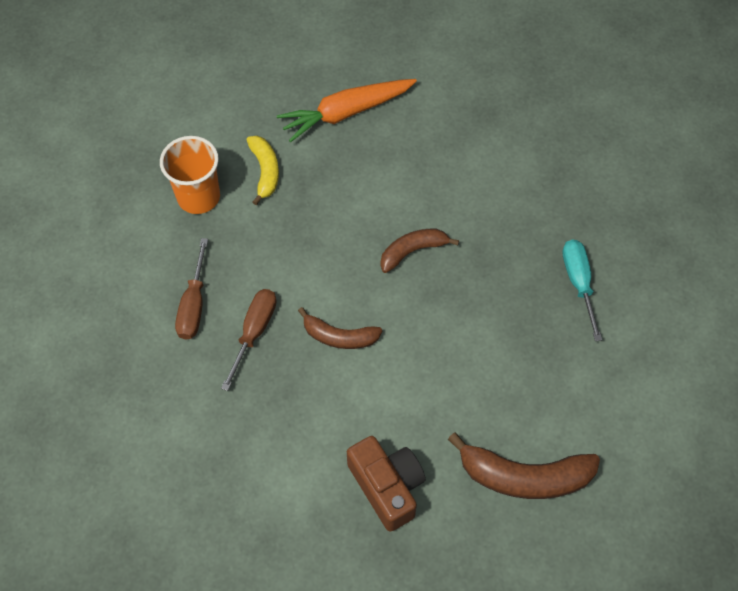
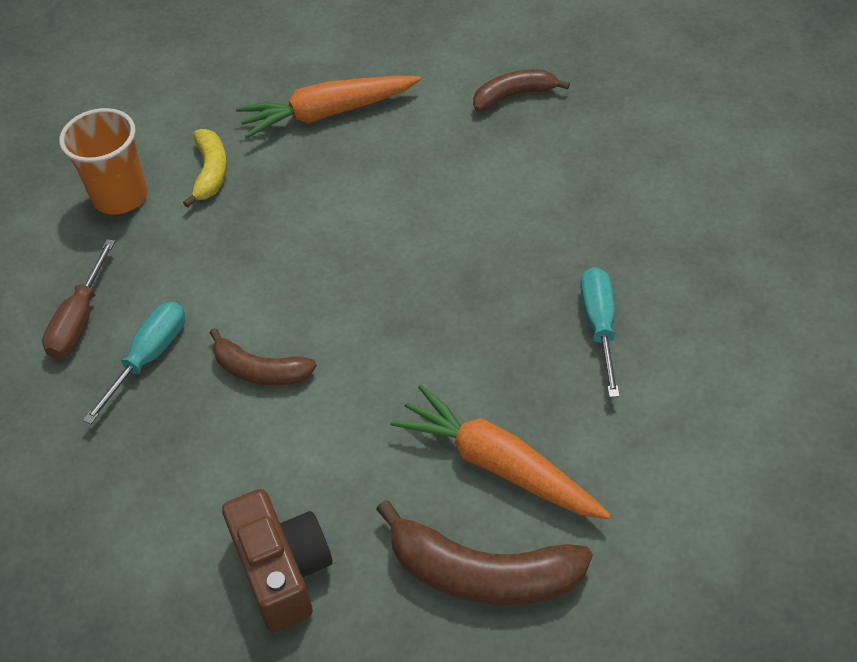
camera: 10 degrees right, 10 degrees down
brown screwdriver [221,289,276,391] -> turquoise screwdriver [83,302,185,424]
brown banana [380,229,459,273] -> brown banana moved to [473,70,570,111]
none -> orange carrot [390,385,611,519]

